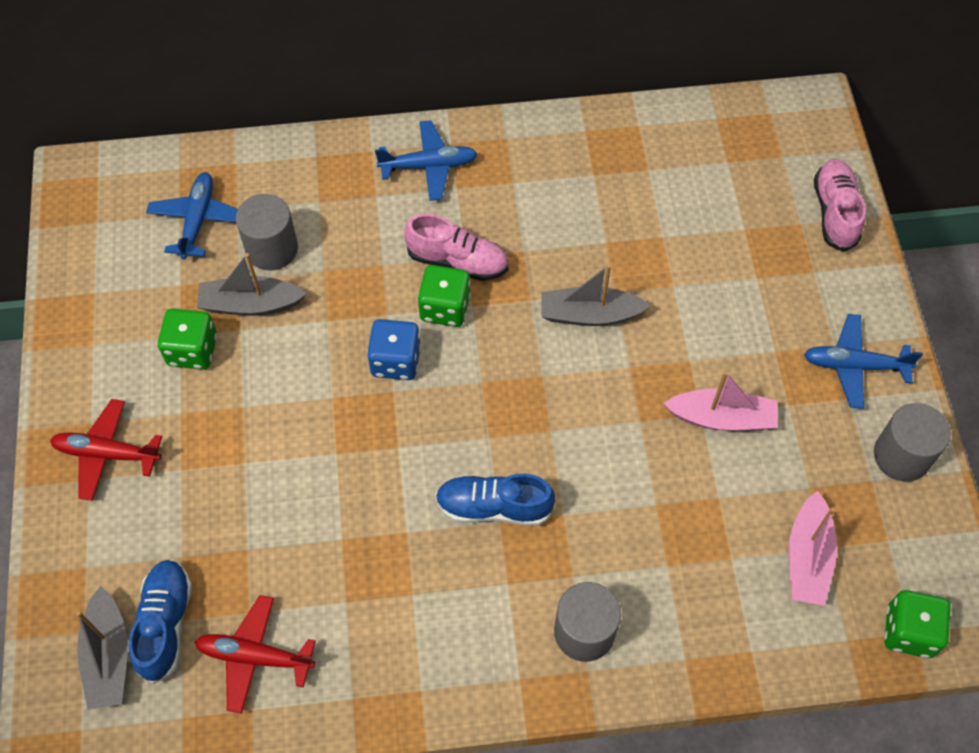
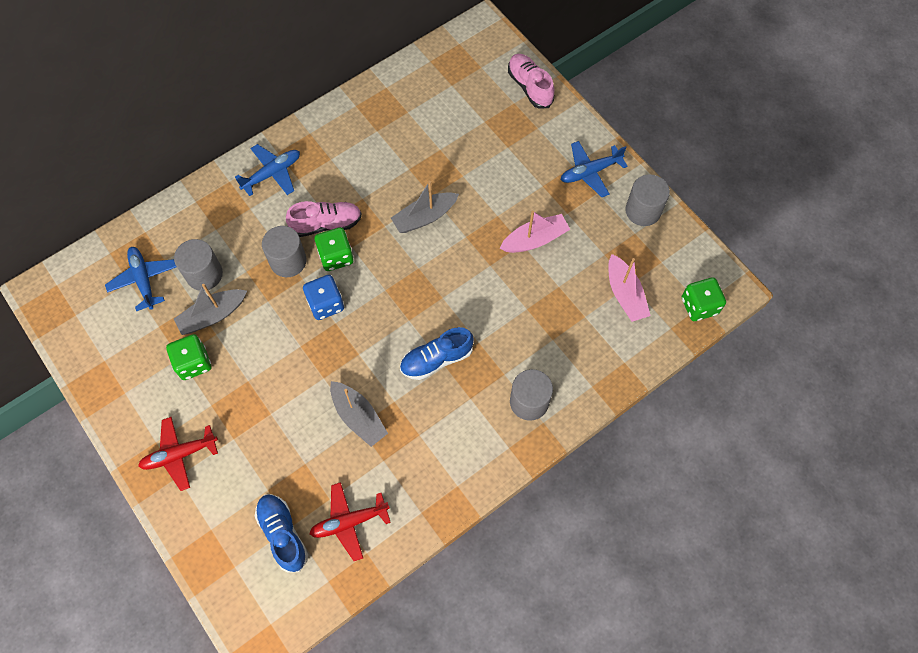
camera: 30 degrees left, 5 degrees up
grey boat [76,586,128,710] -> grey boat moved to [330,381,388,447]
none -> grey cylinder [262,226,306,277]

